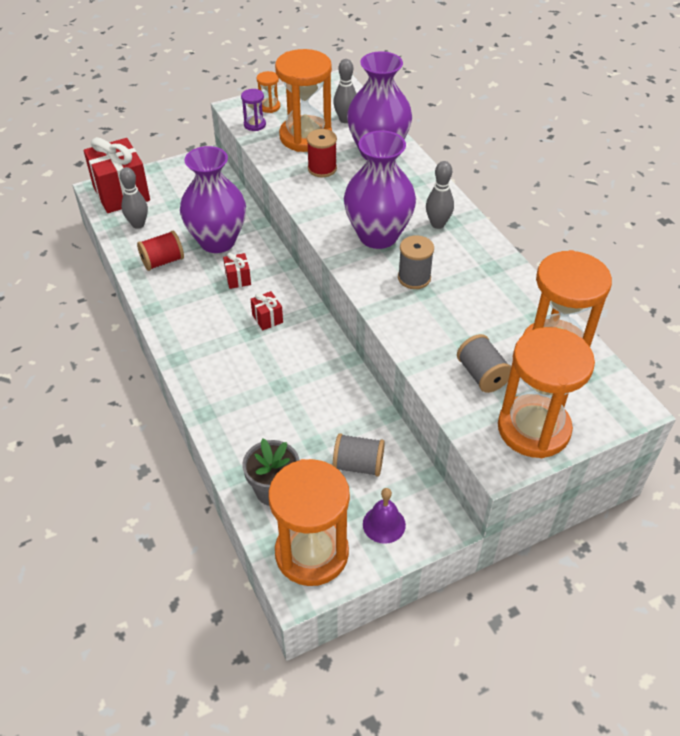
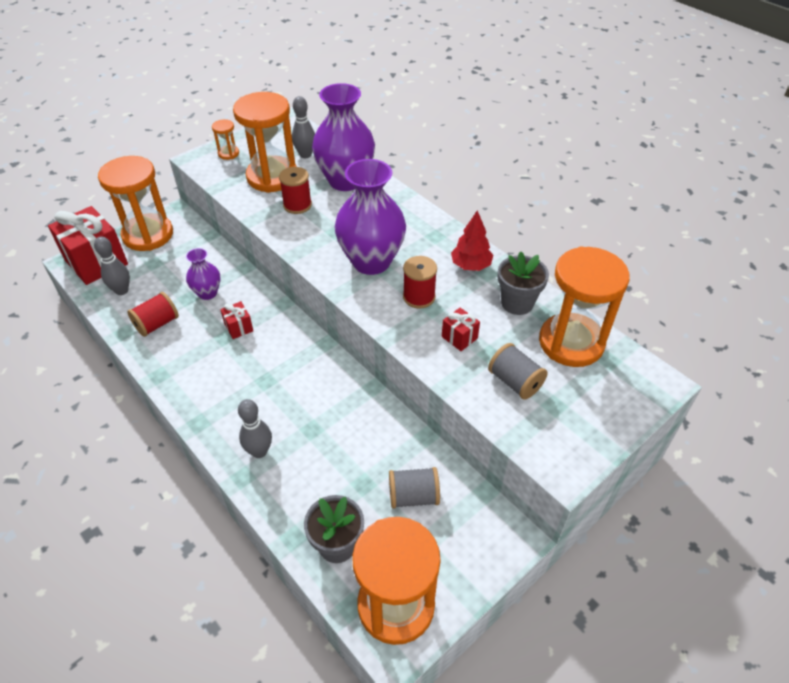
camera: 15 degrees left, 0 degrees up
purple vase [180,146,246,253] -> purple vase [186,248,221,300], size x0.52
purple hourglass [241,89,266,131] -> none
red gift [250,291,283,330] -> red gift moved to [442,308,480,351]
purple bell [363,488,406,544] -> none
grey spool [398,235,434,289] -> red spool [403,256,437,309]
grey bowling pin [426,161,454,229] -> grey bowling pin moved to [238,399,272,458]
orange hourglass [498,327,595,458] -> orange hourglass moved to [98,156,173,251]
none -> red tree [451,210,493,271]
none -> grey flower pot [498,251,549,315]

